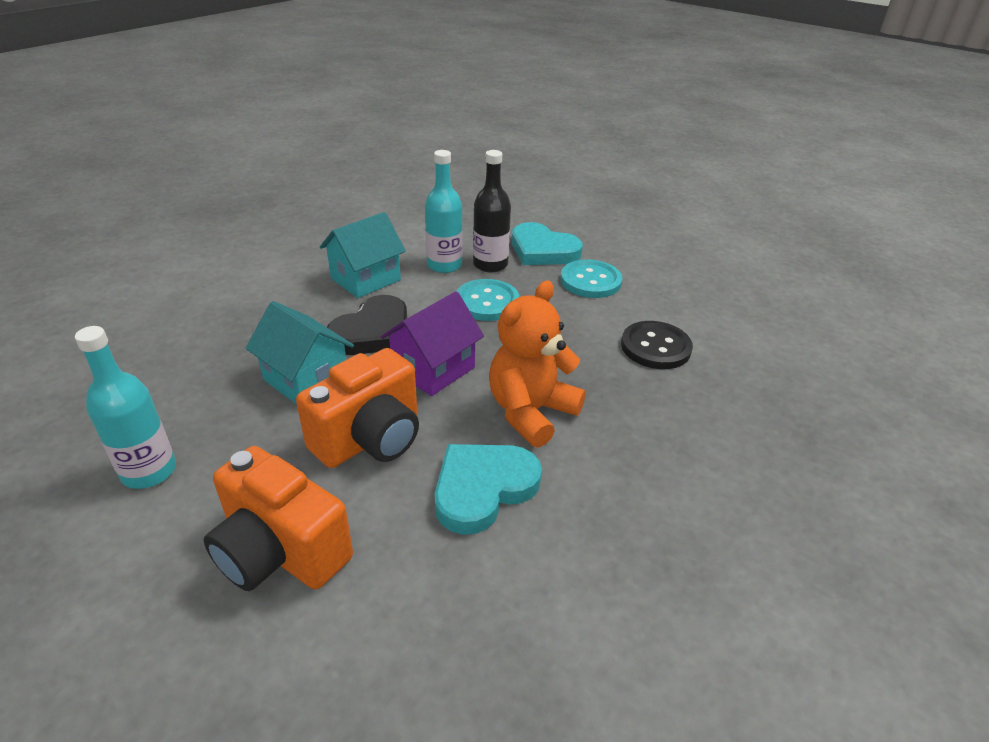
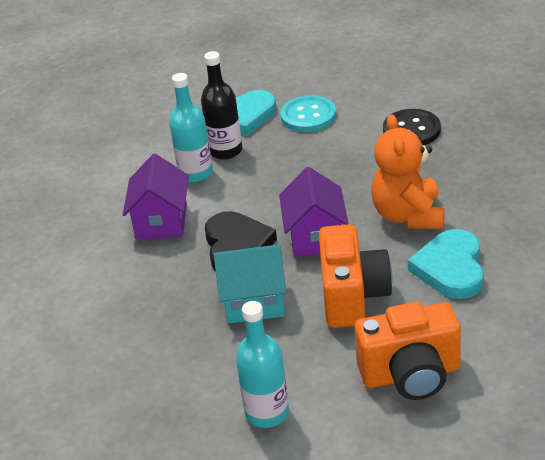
camera: 40 degrees left, 0 degrees up
turquoise house [320,212,406,298] -> purple house [123,153,189,240]
turquoise button [457,279,519,321] -> none

